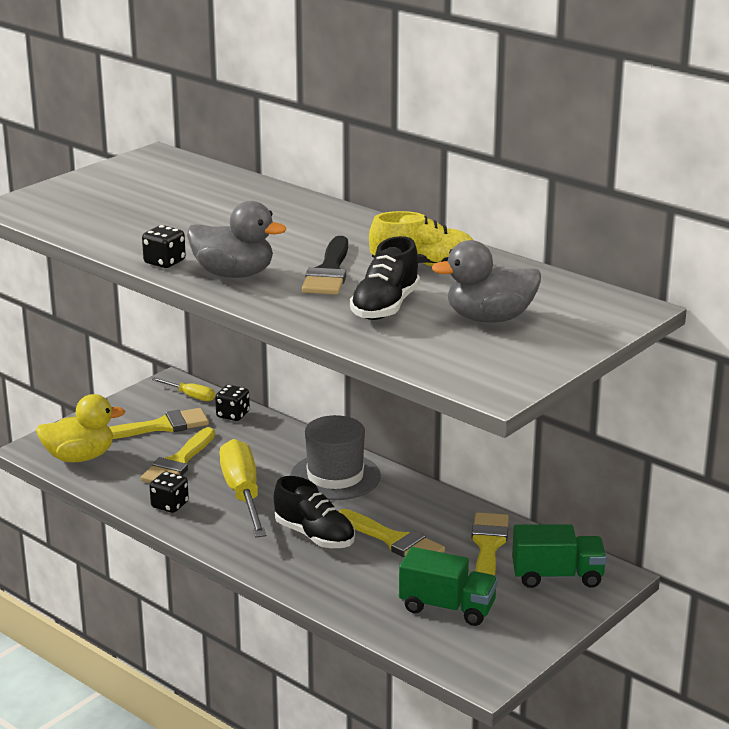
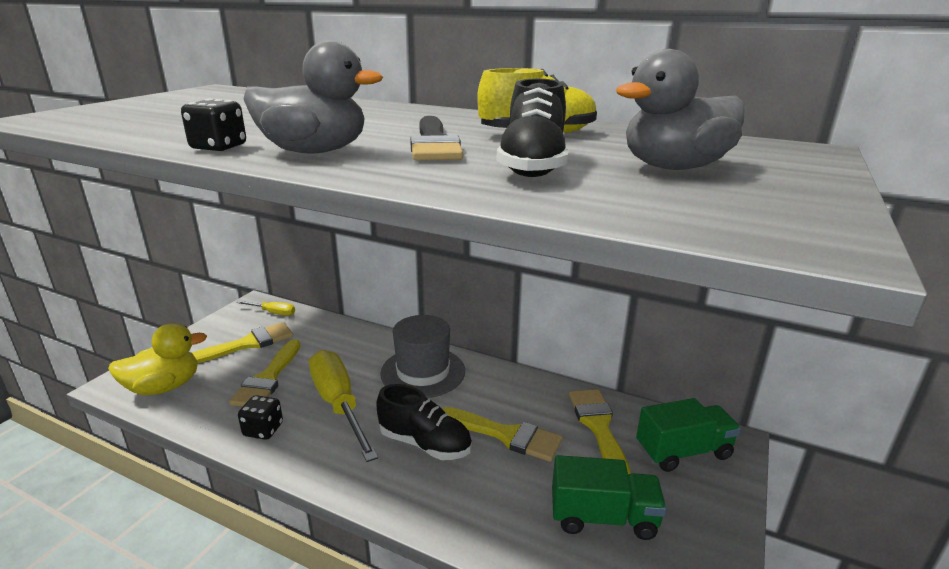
camera: 15 degrees left, 0 degrees up
black dice [215,385,250,421] -> none

